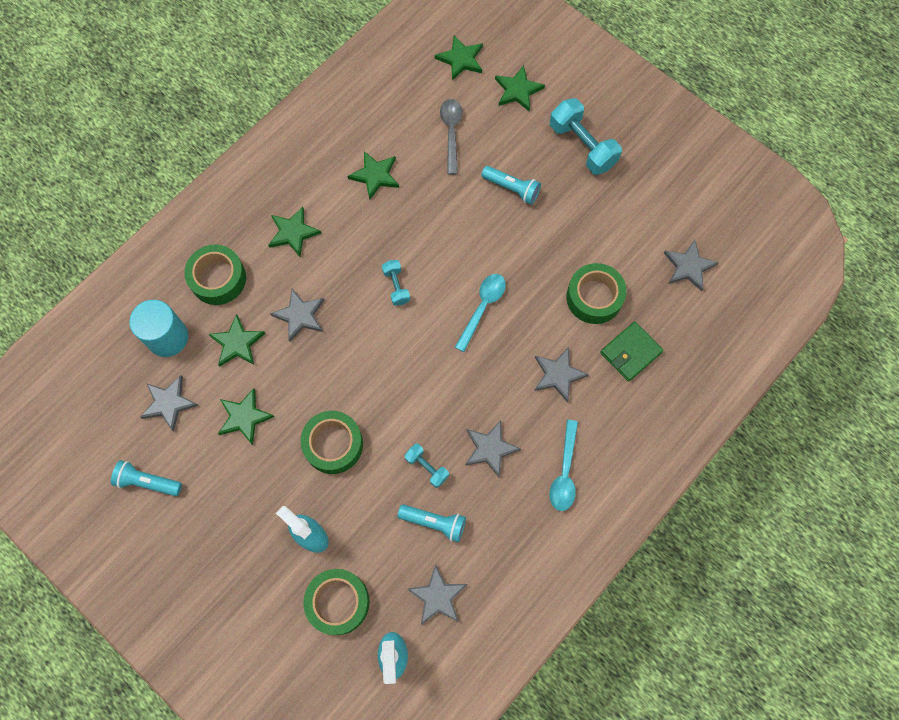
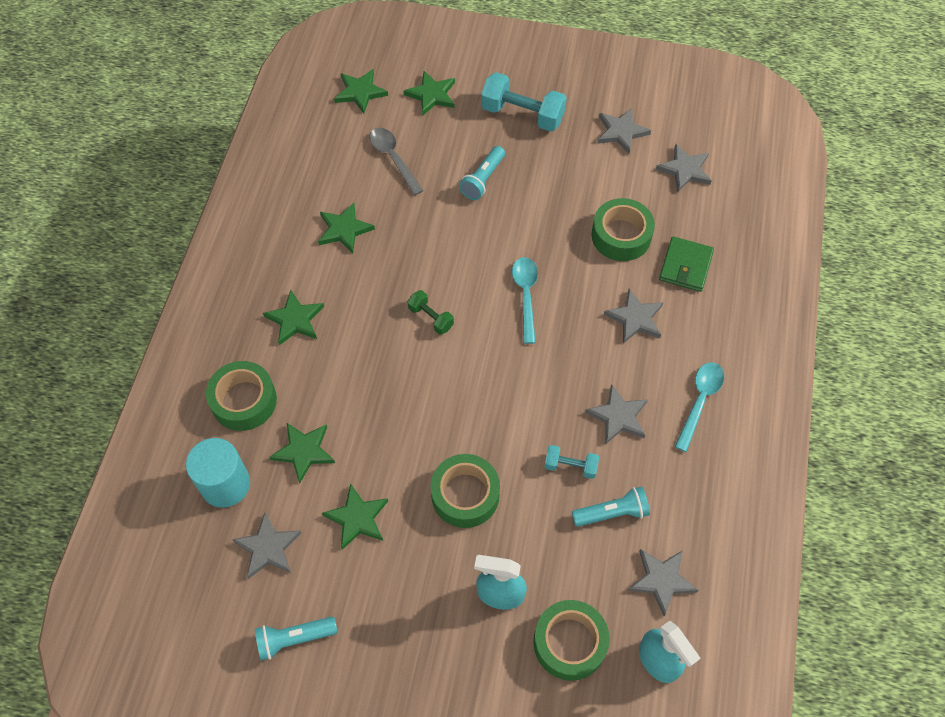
camera: 30 degrees left, 10 degrees down
grey star [270,289,324,342] -> grey star moved to [597,108,651,154]
turquoise dumbbell [382,260,410,306] -> green dumbbell [407,290,454,335]
turquoise flashlight [481,166,541,205] -> turquoise flashlight turned 120 degrees clockwise [459,146,505,200]
turquoise spoon [550,420,578,511] -> turquoise spoon turned 135 degrees counterclockwise [675,362,724,452]

